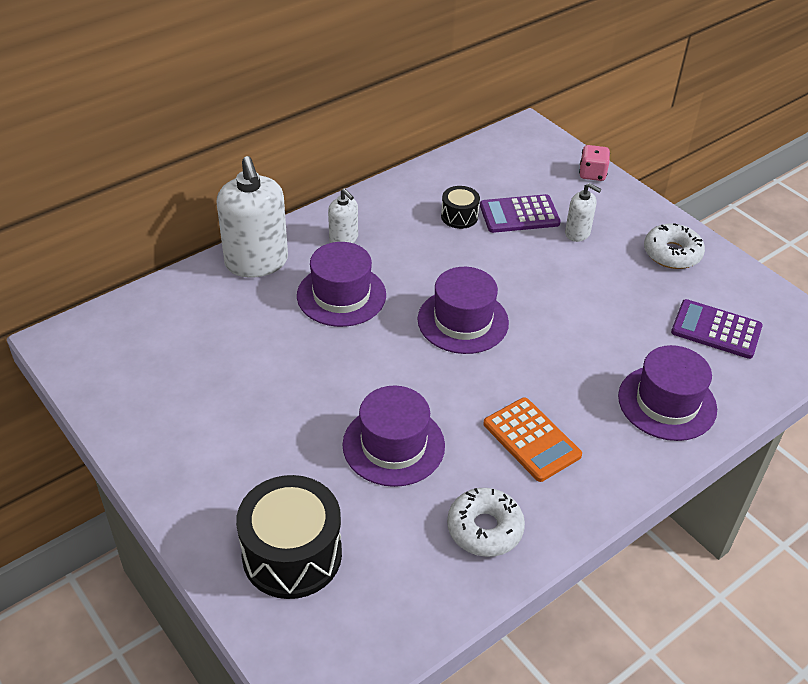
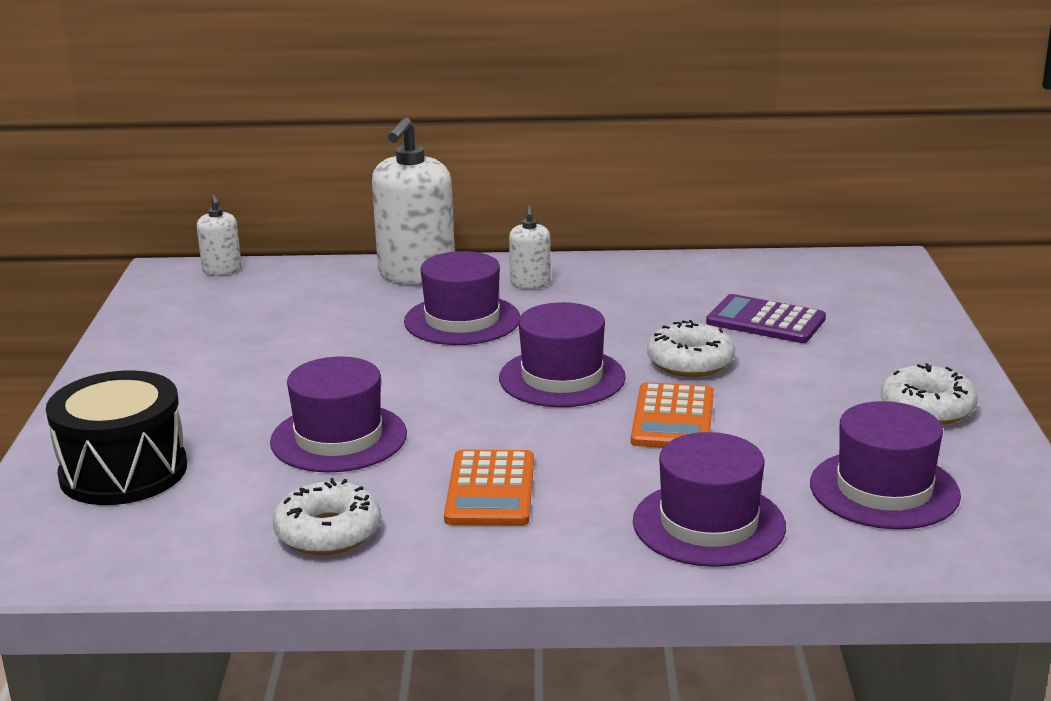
camera: 40 degrees right, 20 degrees down
black drum [441,186,480,229] -> none
white soap dispenser [565,183,601,242] -> white soap dispenser moved to [197,194,242,276]
pink dice [579,145,610,181] -> none
purple calculator [671,299,763,359] -> purple hat [810,401,961,529]
none -> orange calculator [631,382,714,448]
none -> white donut [647,320,735,377]

